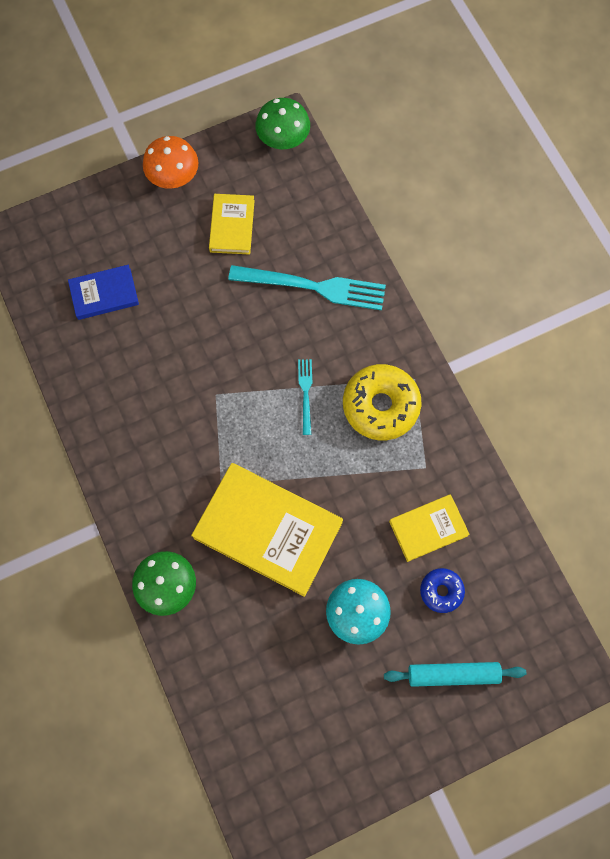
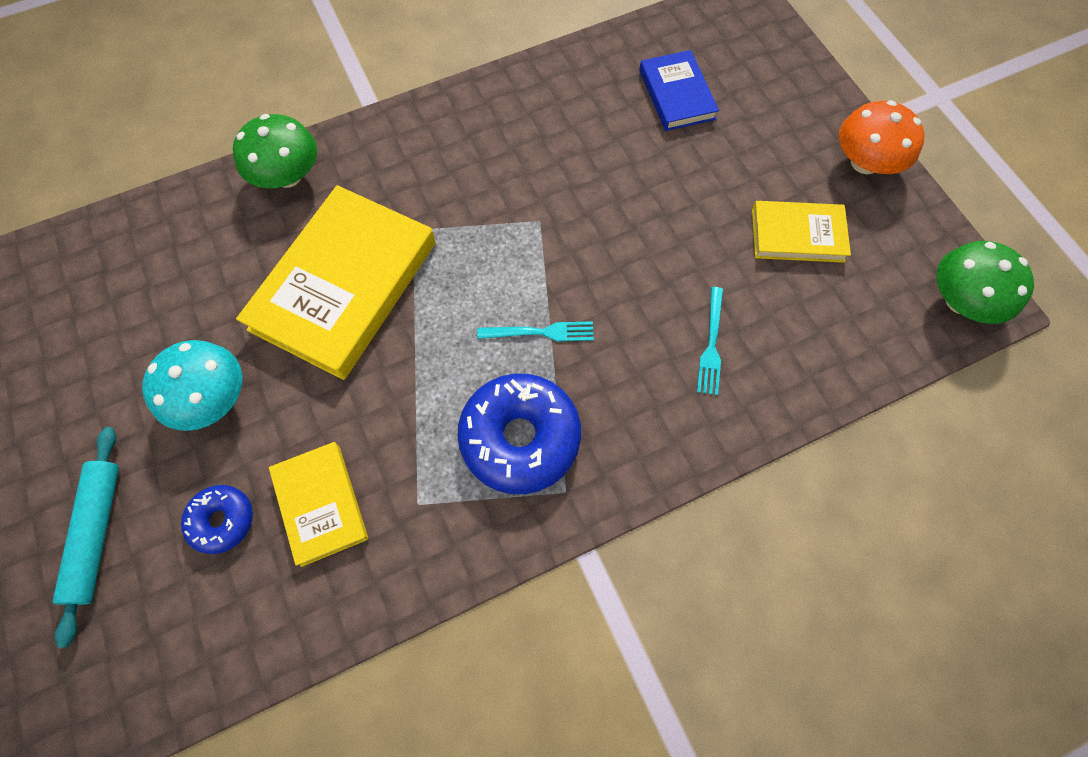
camera: 90 degrees right, 5 degrees down
turquoise fork [228,265,386,310] -> turquoise fork [697,287,723,395], size x0.49
yellow donut [343,364,422,440] -> blue donut [457,374,581,494]

